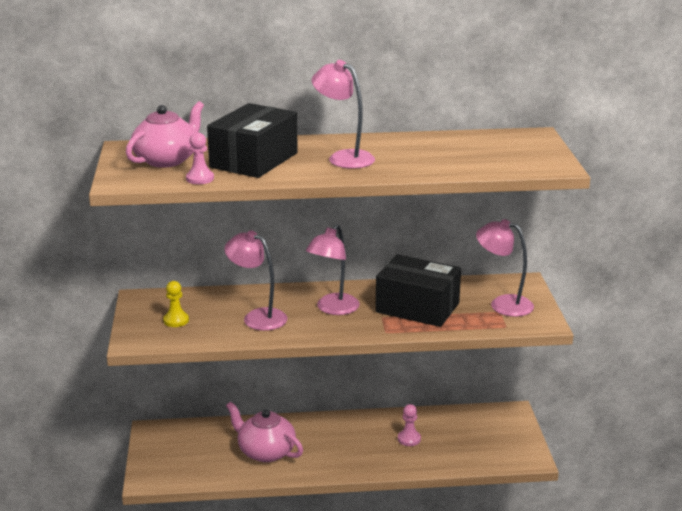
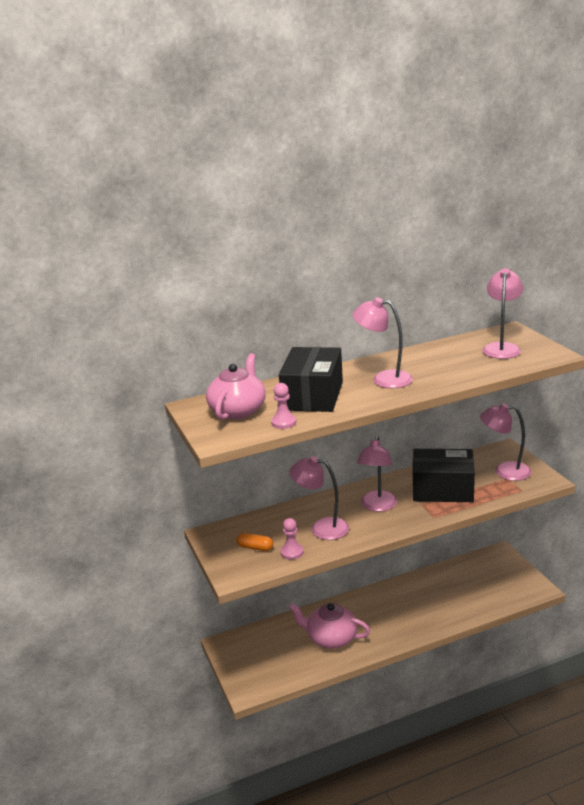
camera: 15 degrees left, 0 degrees up
yellow pawn [163,281,189,327] -> orange capsule [237,533,273,551]
pink pawn [398,404,421,446] -> pink pawn moved to [281,518,303,560]
none -> pink lamp [482,268,523,359]

